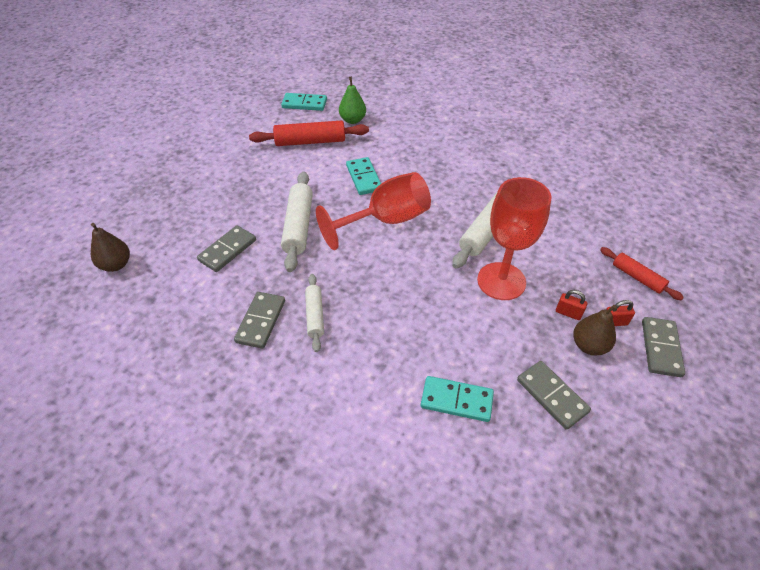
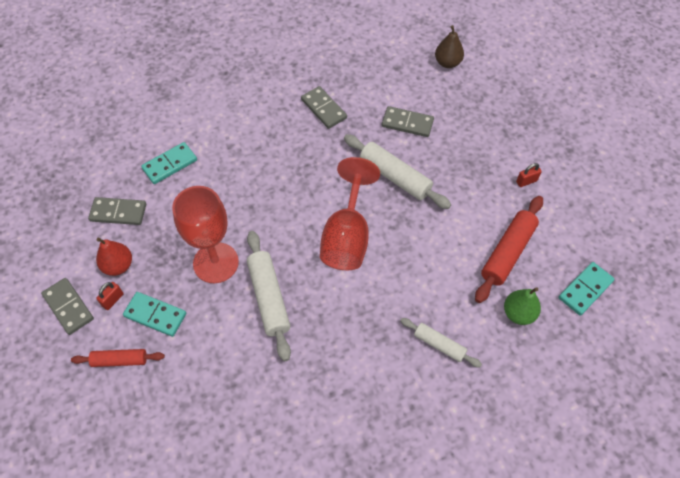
camera: 130 degrees right, 10 degrees up
grey domino [197,225,256,272] -> grey domino turned 60 degrees counterclockwise [382,106,434,137]
white rolling pin [305,274,324,352] -> white rolling pin moved to [400,318,482,368]
turquoise domino [346,157,381,195] -> turquoise domino moved to [123,292,186,337]
red padlock [556,290,587,320] -> red padlock moved to [516,163,542,187]
brown pear [573,305,617,356] -> red pear [96,238,132,276]

